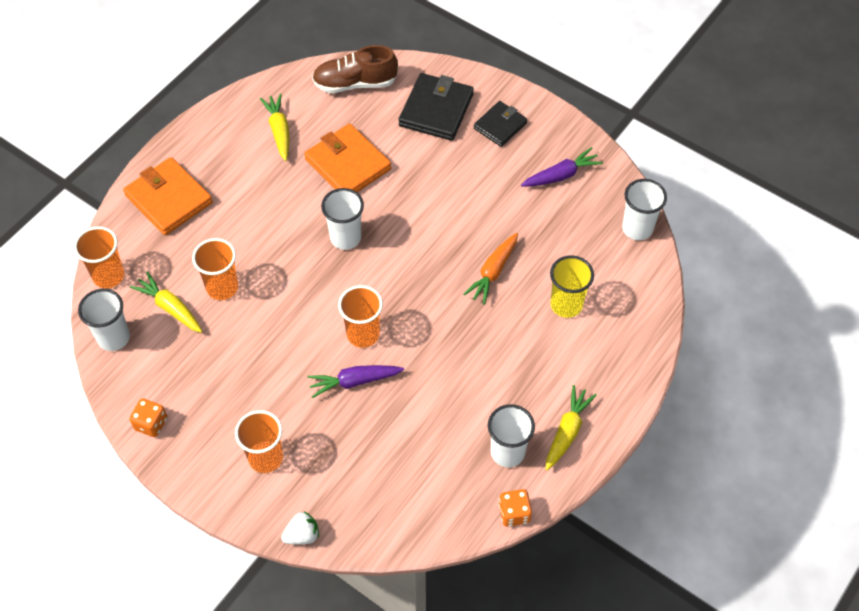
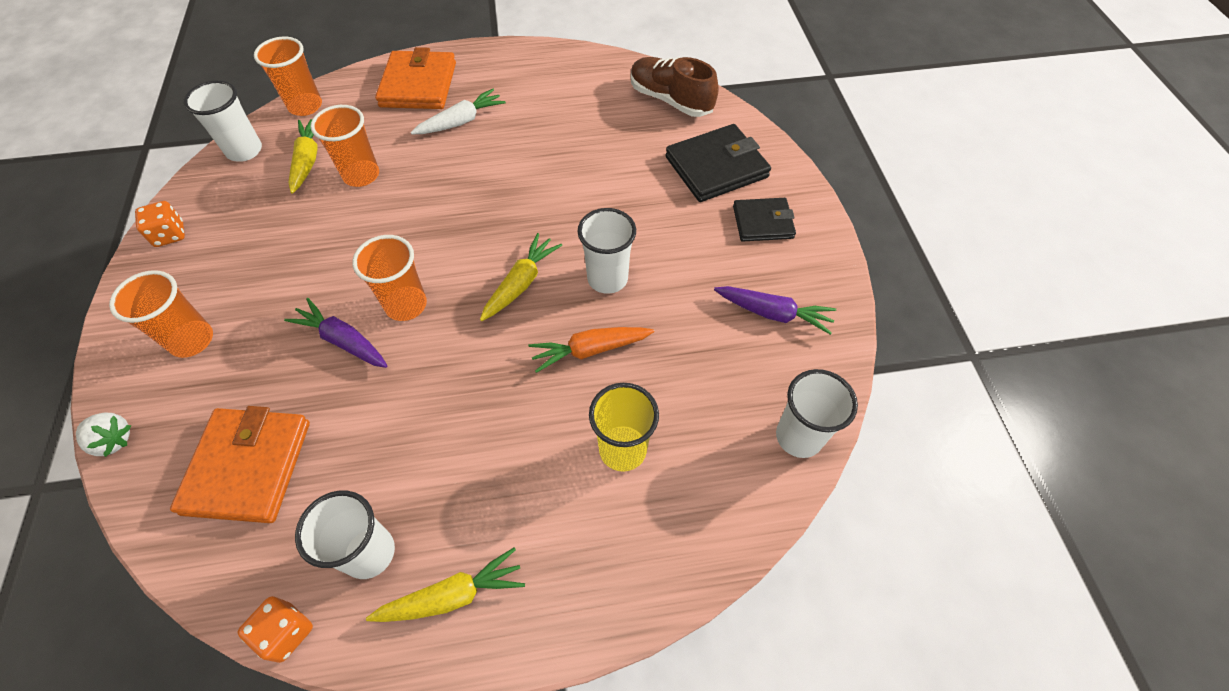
camera: 45 degrees right, 0 degrees up
yellow carrot [260,94,289,161] -> yellow carrot moved to [480,233,562,321]
orange wallet [304,123,391,192] -> orange wallet moved to [170,406,310,523]
white cup [321,188,364,250] -> white cup moved to [578,208,636,294]
none -> white carrot [411,89,506,134]

